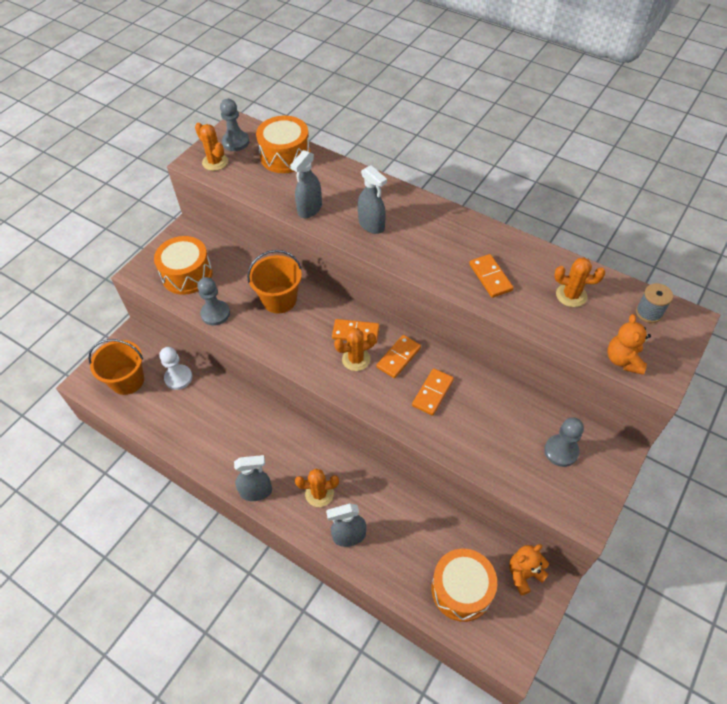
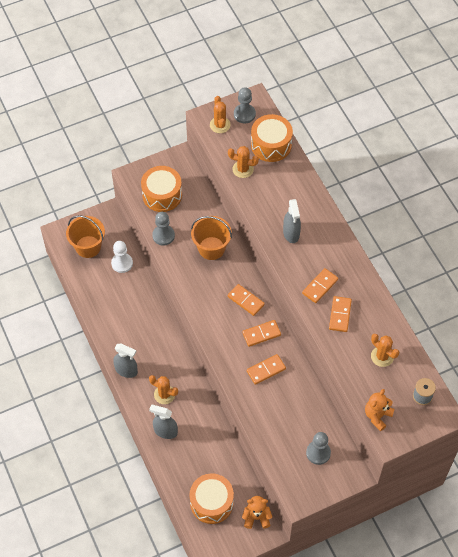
camera: 30 degrees right, 5 degrees up
grey spray bottle [290,150,322,218] -> none
orange cactus [334,328,376,371] -> orange cactus moved to [228,146,259,178]
none -> orange domino [302,268,338,303]

